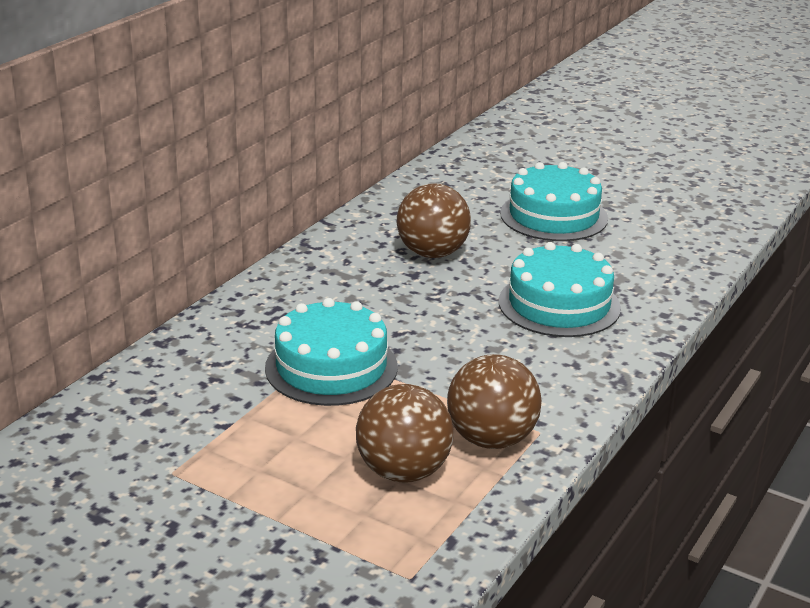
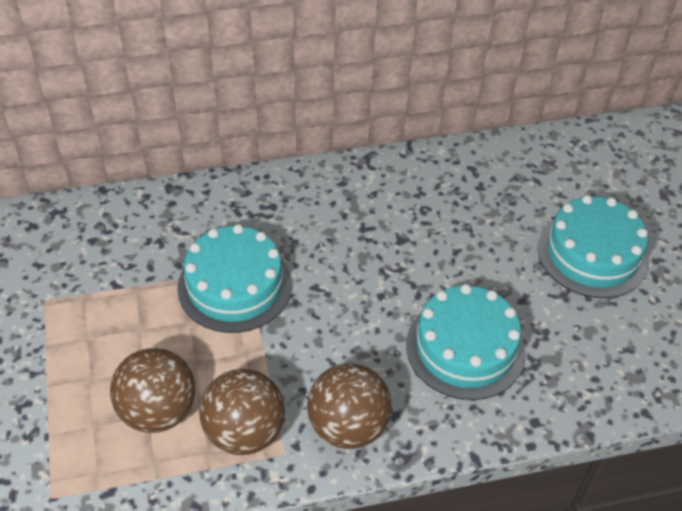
camera: 45 degrees right, 20 degrees up
brown ball [397,183,471,258] -> brown ball moved to [307,363,392,449]

